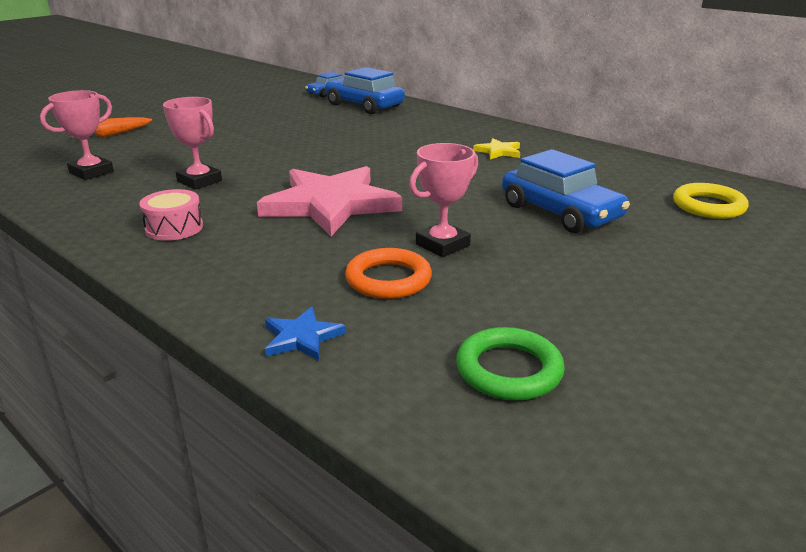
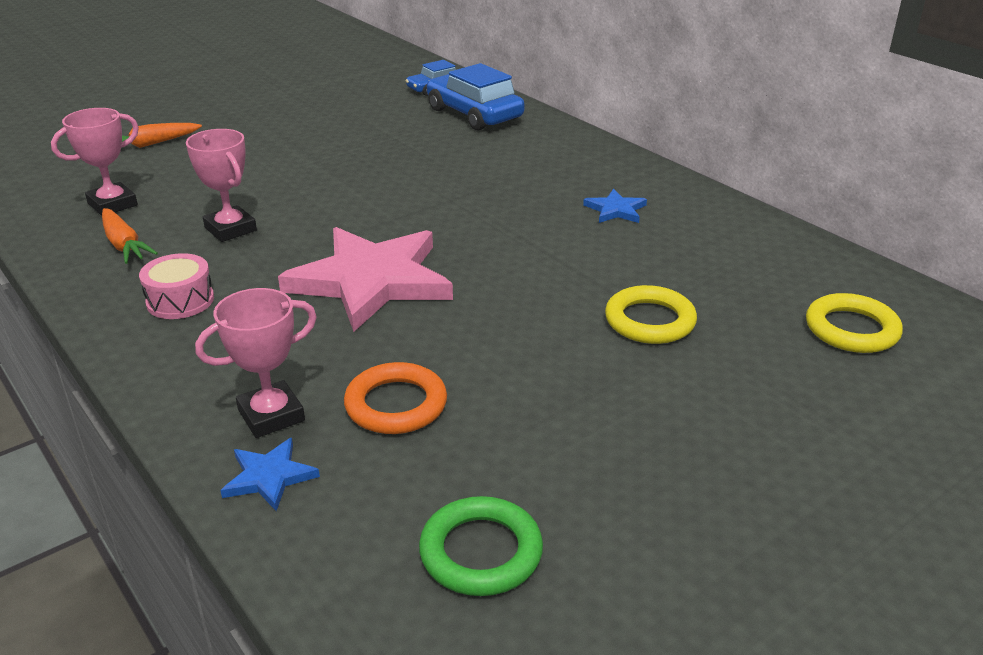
camera: 10 degrees right, 5 degrees up
pink trophy [409,143,478,257] -> pink trophy moved to [195,288,317,438]
yellow star [473,138,520,160] -> blue star [583,189,647,223]
blue car [502,149,630,233] -> yellow ring [605,285,697,344]
none -> orange carrot [102,208,158,264]

